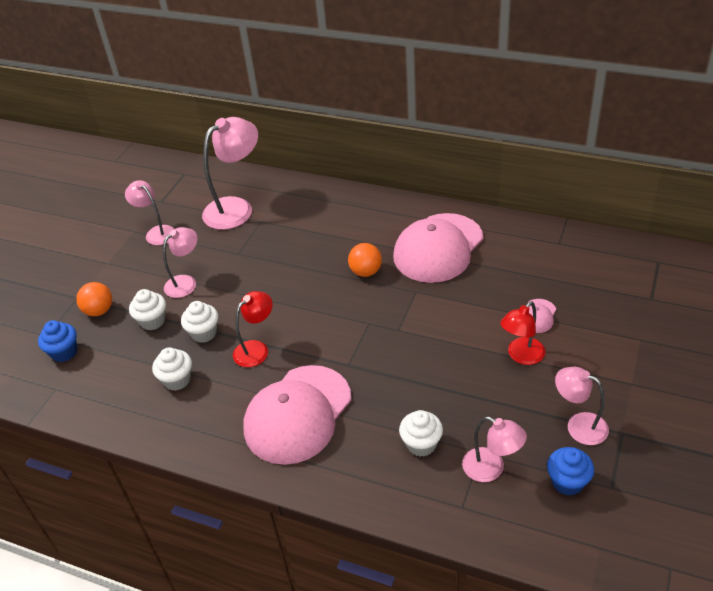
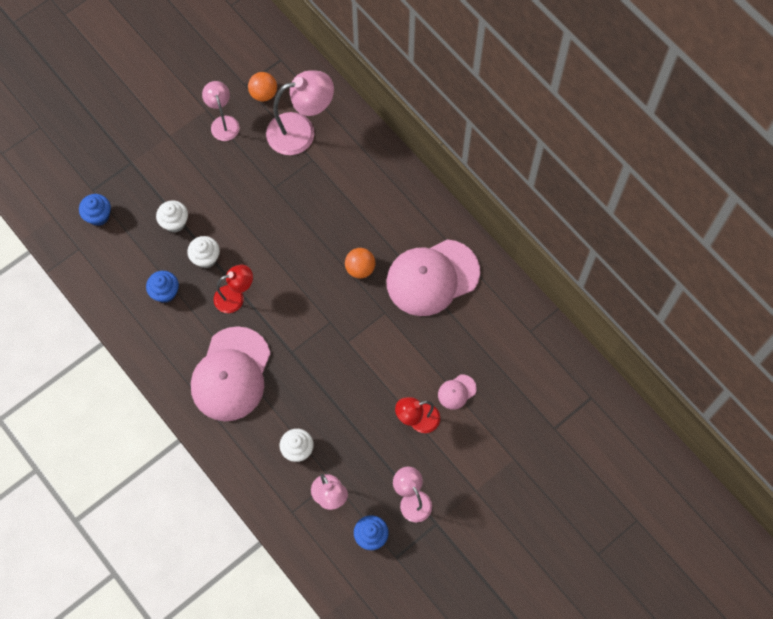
camera: 25 degrees right, 25 degrees up
orange ball [76,282,112,316] -> orange ball moved to [248,72,277,101]
white cupcake [152,347,192,391] -> blue cupcake [146,271,179,303]
pink lamp [163,227,198,298] -> none
pink cap [244,365,352,465] -> pink cap turned 45 degrees counterclockwise [191,326,271,421]

